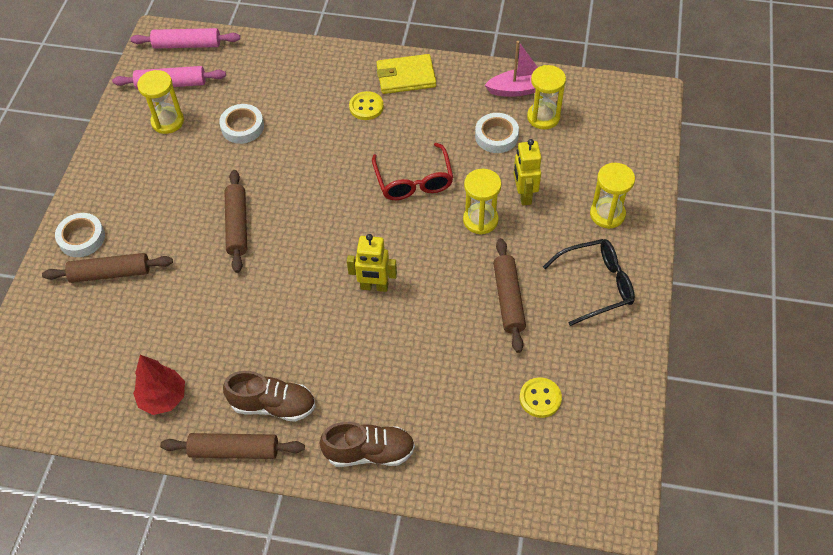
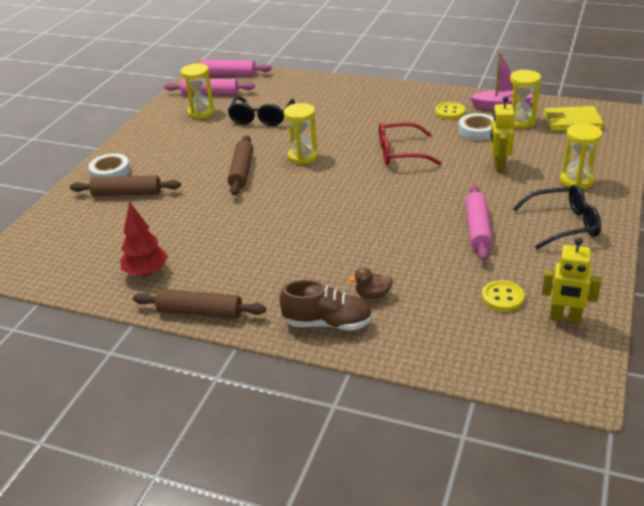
camera: 10 degrees right, 20 degrees down
white tape [219,104,264,144] -> black glasses [227,96,295,126]
brown shoe [223,371,315,422] -> none
yellow robot [347,234,397,292] -> yellow robot moved to [542,237,601,323]
yellow button [349,91,384,120] -> yellow button moved to [435,102,465,119]
red glasses [372,143,454,200] -> red glasses turned 90 degrees clockwise [379,122,442,165]
yellow wallet [376,54,436,94] -> yellow wallet moved to [544,106,604,132]
yellow hourglass [463,169,501,235] -> yellow hourglass moved to [284,103,318,165]
brown rolling pin [493,238,526,353] -> pink rolling pin [465,185,493,261]
none -> brown duck [348,267,393,299]

